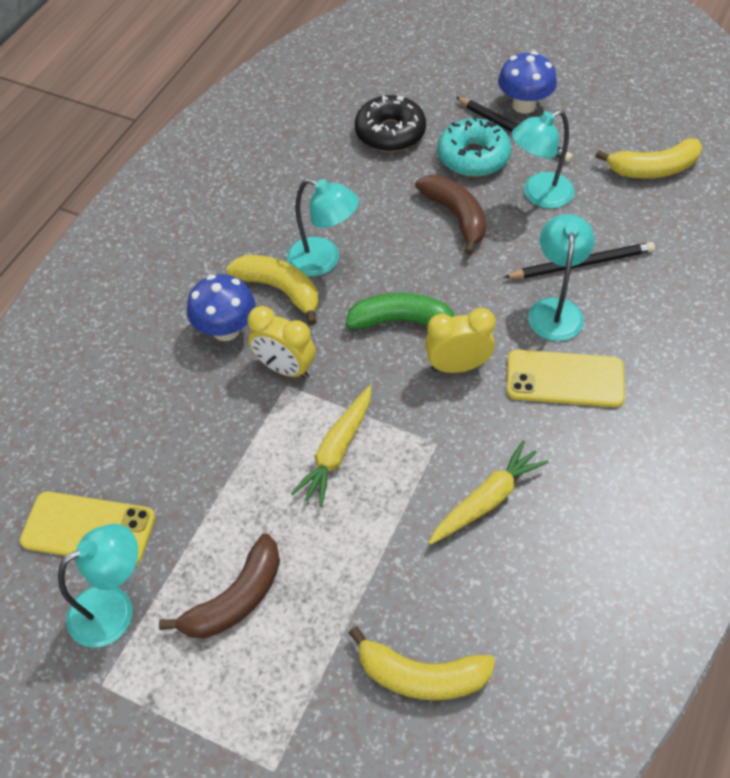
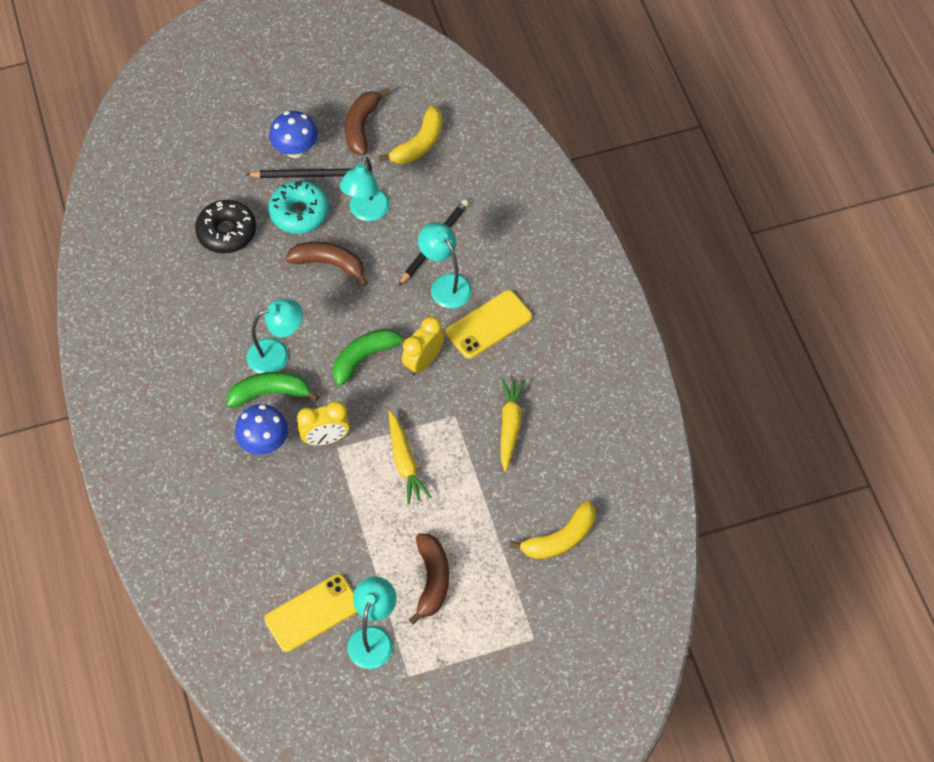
camera: 45 degrees left, 5 degrees up
yellow banana [226,255,319,326] -> green banana [227,372,320,408]
none -> brown banana [345,88,390,155]

